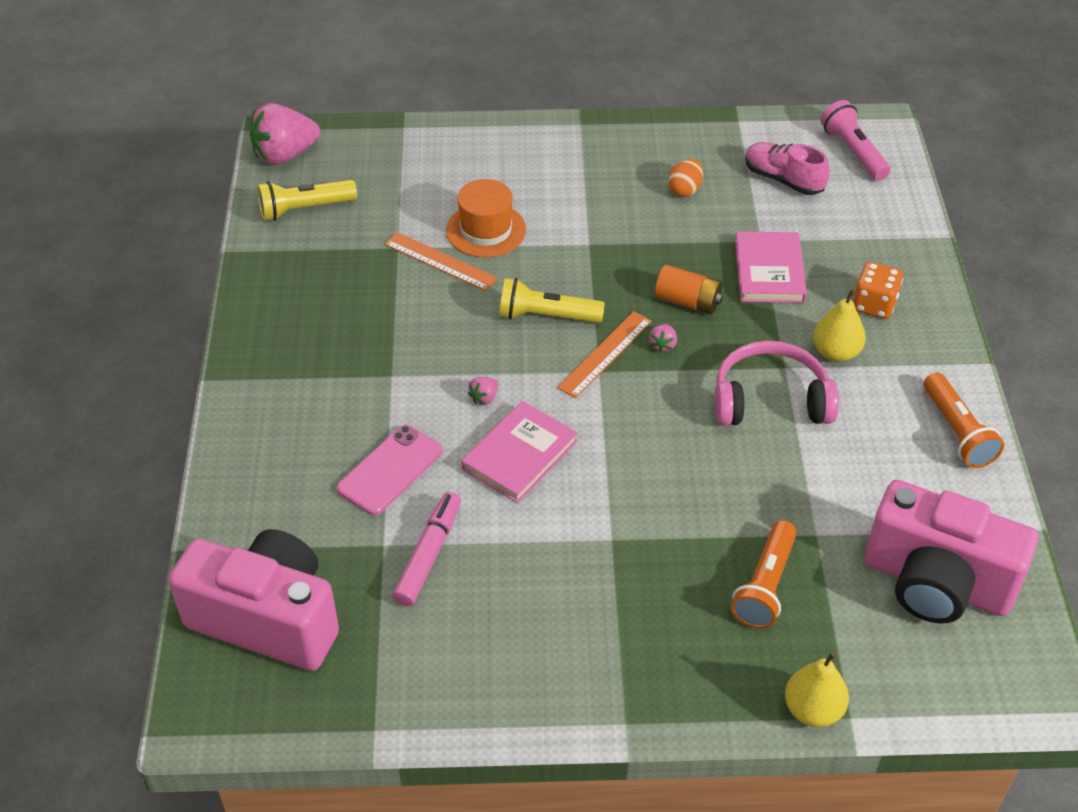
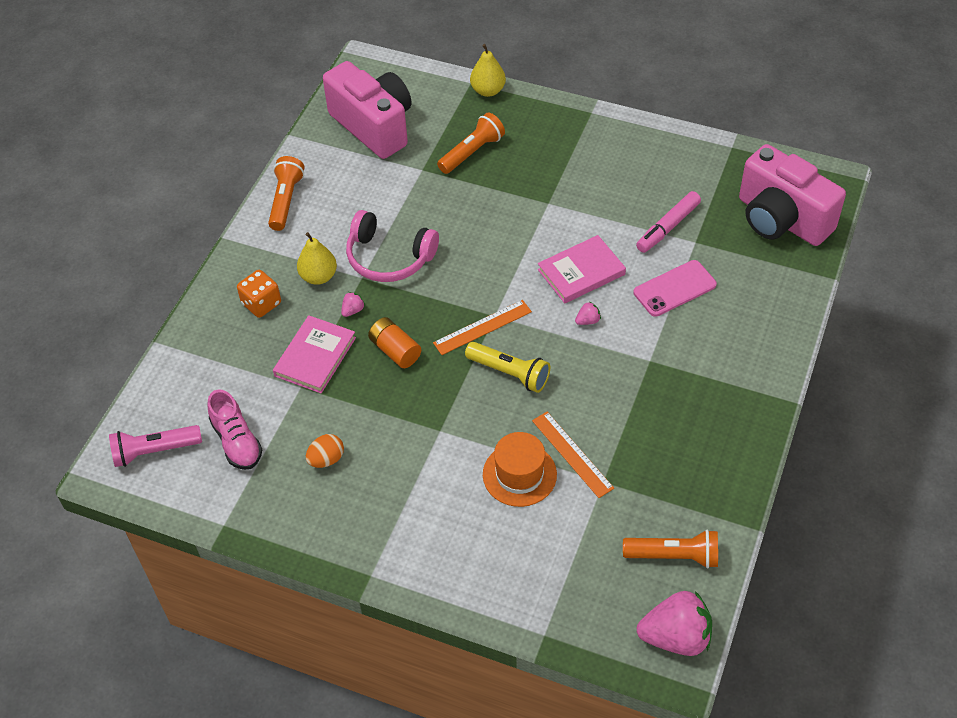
camera: 155 degrees left, 5 degrees up
yellow flashlight [257,180,357,221] -> orange flashlight [623,530,718,569]
pink strawberry [649,324,677,353] -> pink strawberry moved to [341,292,365,317]
pink flashlight [821,100,891,181] -> pink flashlight turned 75 degrees clockwise [109,425,202,467]

